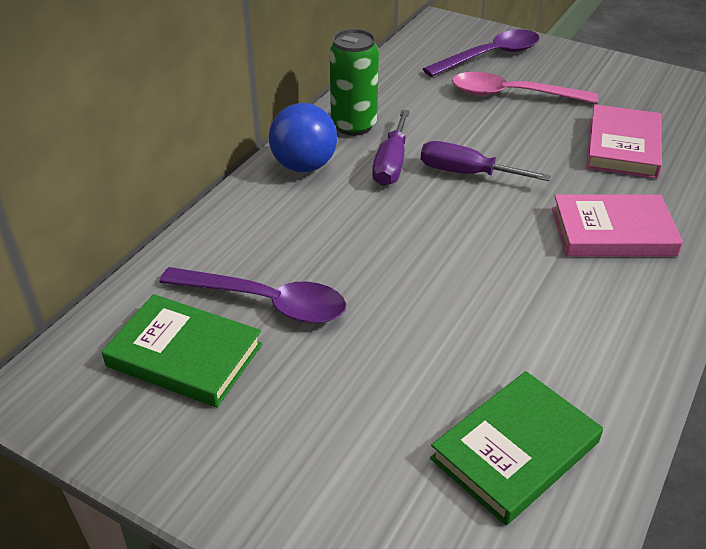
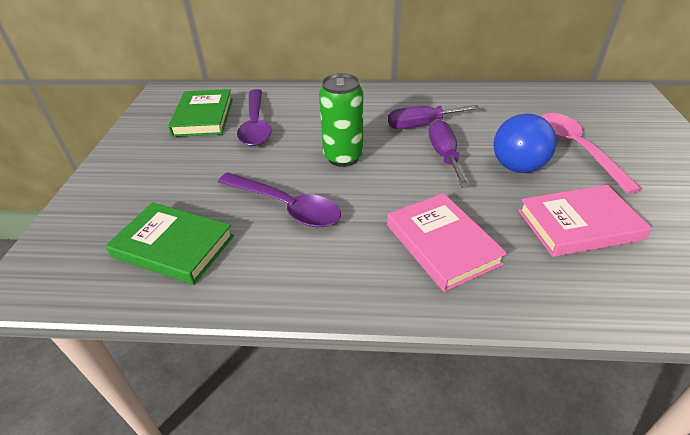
camera: 65 degrees right, 0 degrees up
blue ball [269,103,337,172] -> blue ball moved to [493,114,557,173]
green can [329,29,379,136] -> green can moved to [319,73,363,167]
purple spoon [423,29,539,77] -> purple spoon moved to [218,173,341,227]

